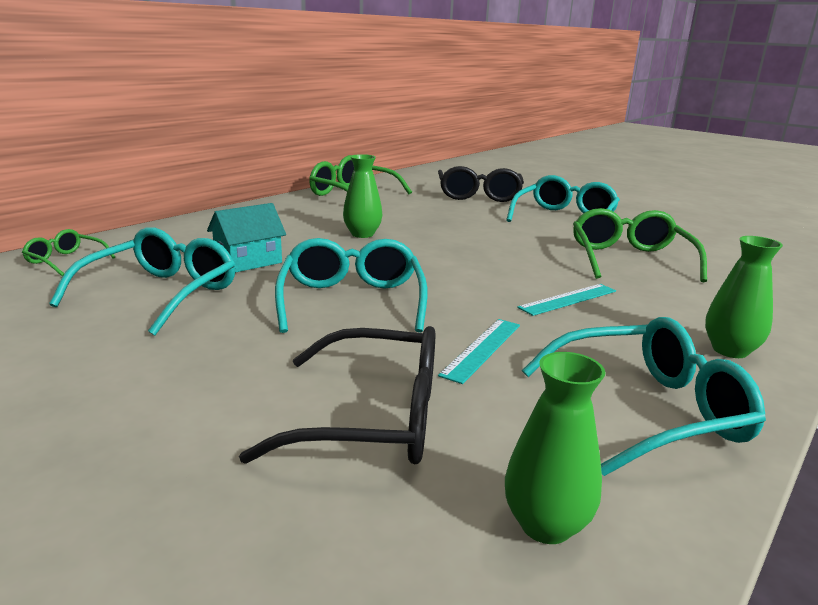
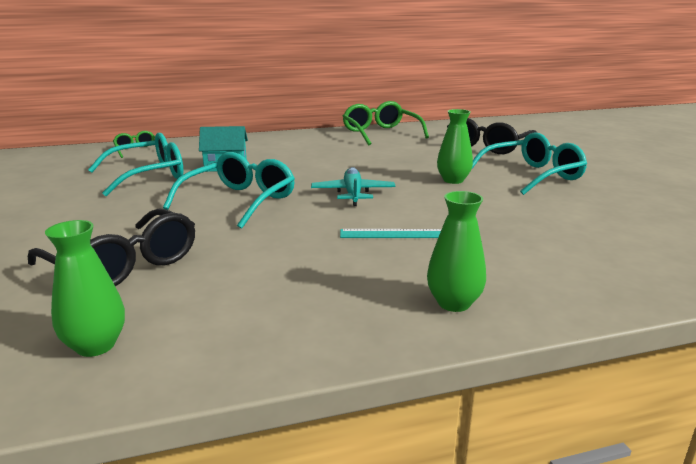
camera: 35 degrees right, 0 degrees up
green vase [343,154,382,238] -> green vase moved to [437,109,473,184]
turquoise ruler [438,319,520,384] -> none
turquoise glasses [522,317,766,476] -> none
green glasses [573,208,707,282] -> none
none -> turquoise plane [311,167,396,206]

